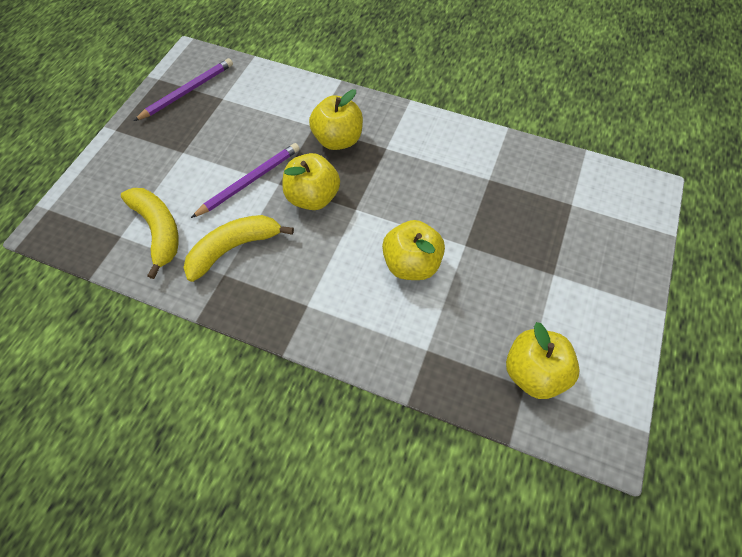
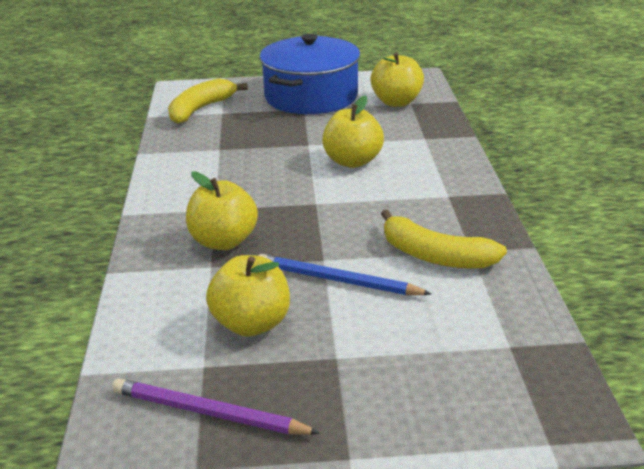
camera: 115 degrees left, 30 degrees down
yellow banana [121,188,179,279] -> yellow banana moved to [168,78,248,124]
purple pencil [191,143,300,218] -> blue pencil [259,254,432,295]
yellow apple [282,153,340,210] -> yellow apple moved to [206,255,290,337]
none -> blue pot [259,34,360,114]

